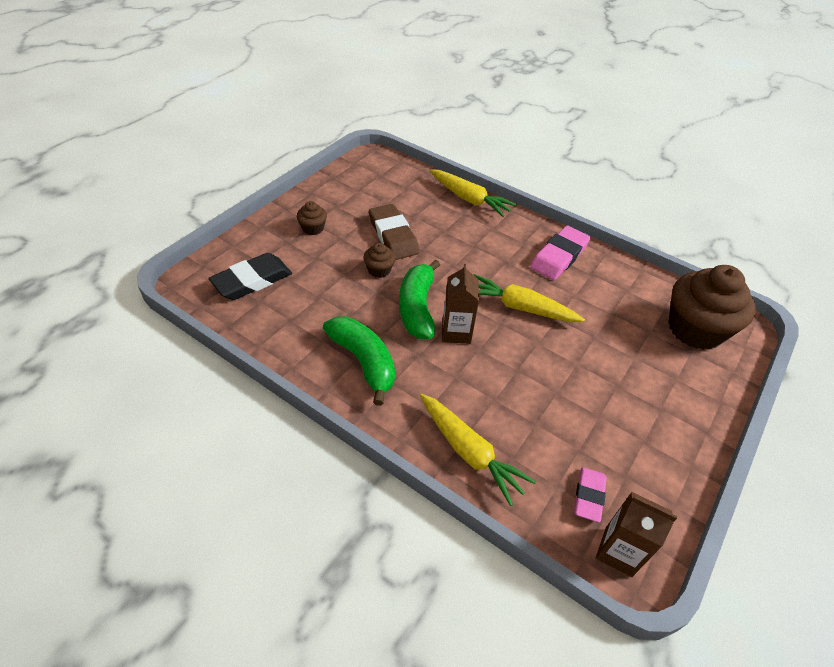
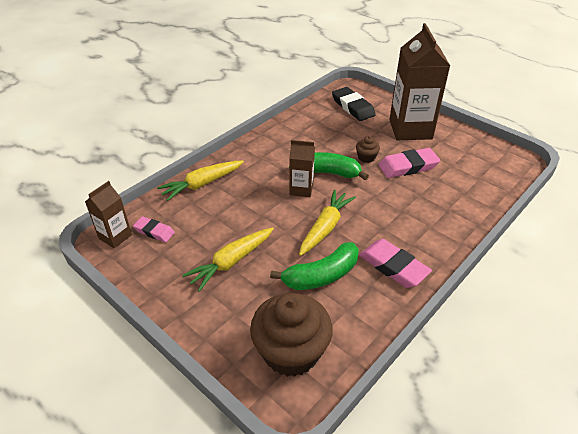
camera: 100 degrees right, 5 degrees down
brown cupcake [297,201,327,235] -> brown carton [389,23,450,140]
green banana [323,317,395,406] -> green banana moved to [270,242,359,290]
brown eraser [369,204,419,260] -> pink eraser [379,148,440,178]
yellow carrot [430,169,517,217] -> yellow carrot moved to [182,227,274,292]

